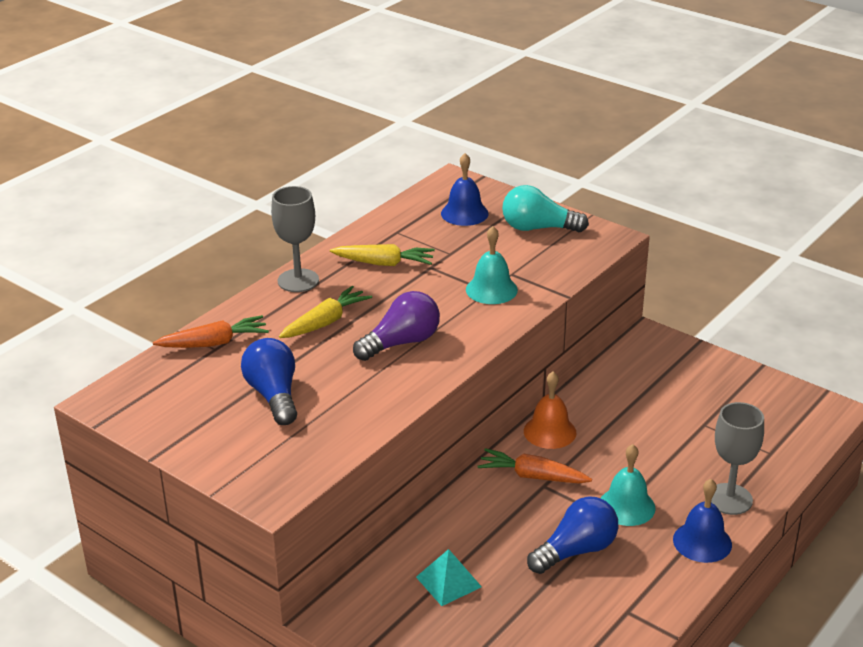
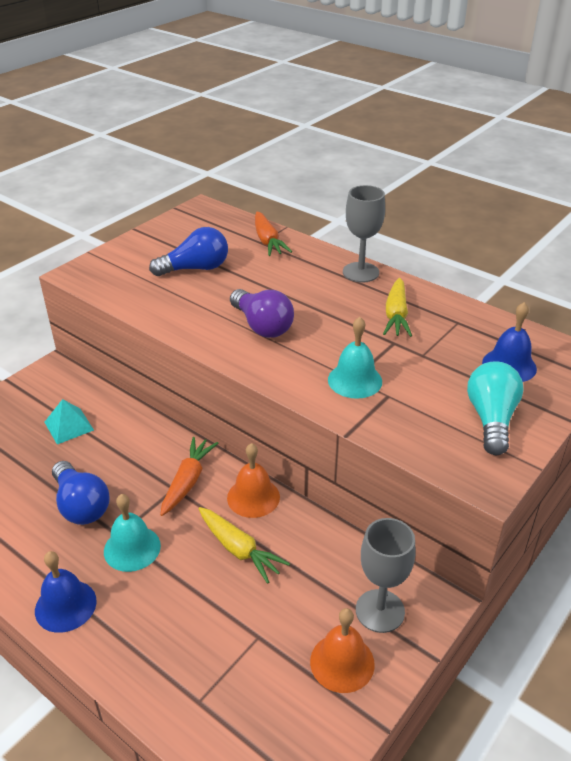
camera: 90 degrees right, 5 degrees up
yellow carrot [279,286,372,338] -> yellow carrot moved to [199,507,290,584]
grey goblet [711,402,764,515] -> grey goblet moved to [356,518,415,633]
none -> orange bell [310,608,375,693]

